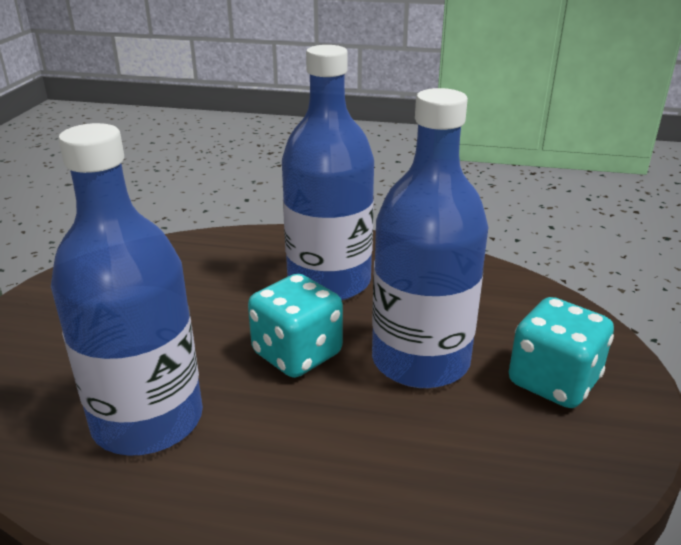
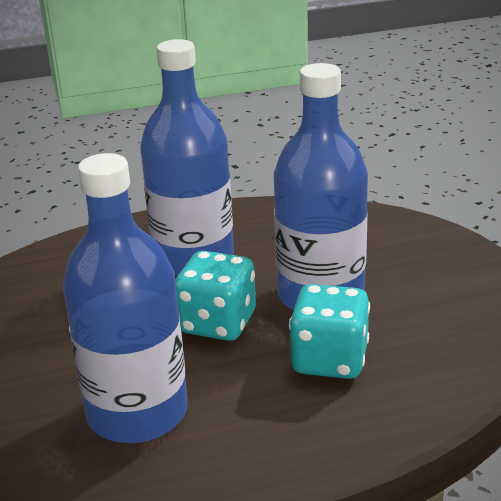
camera: 25 degrees left, 0 degrees up
turquoise dice [509,297,614,408] -> turquoise dice moved to [289,284,370,379]

